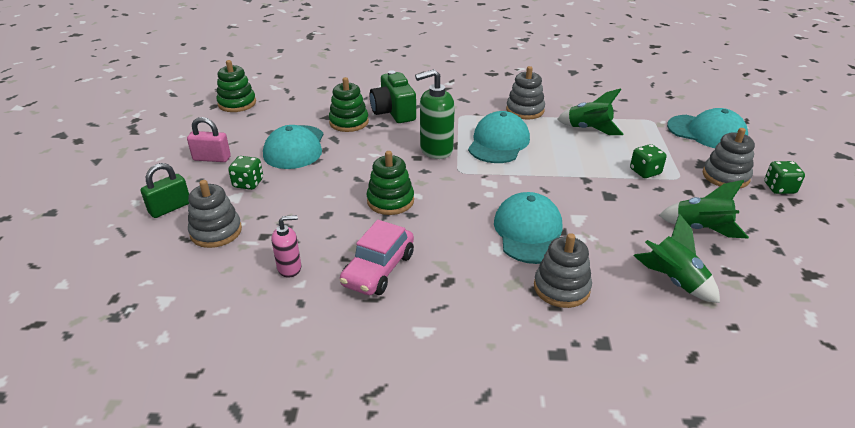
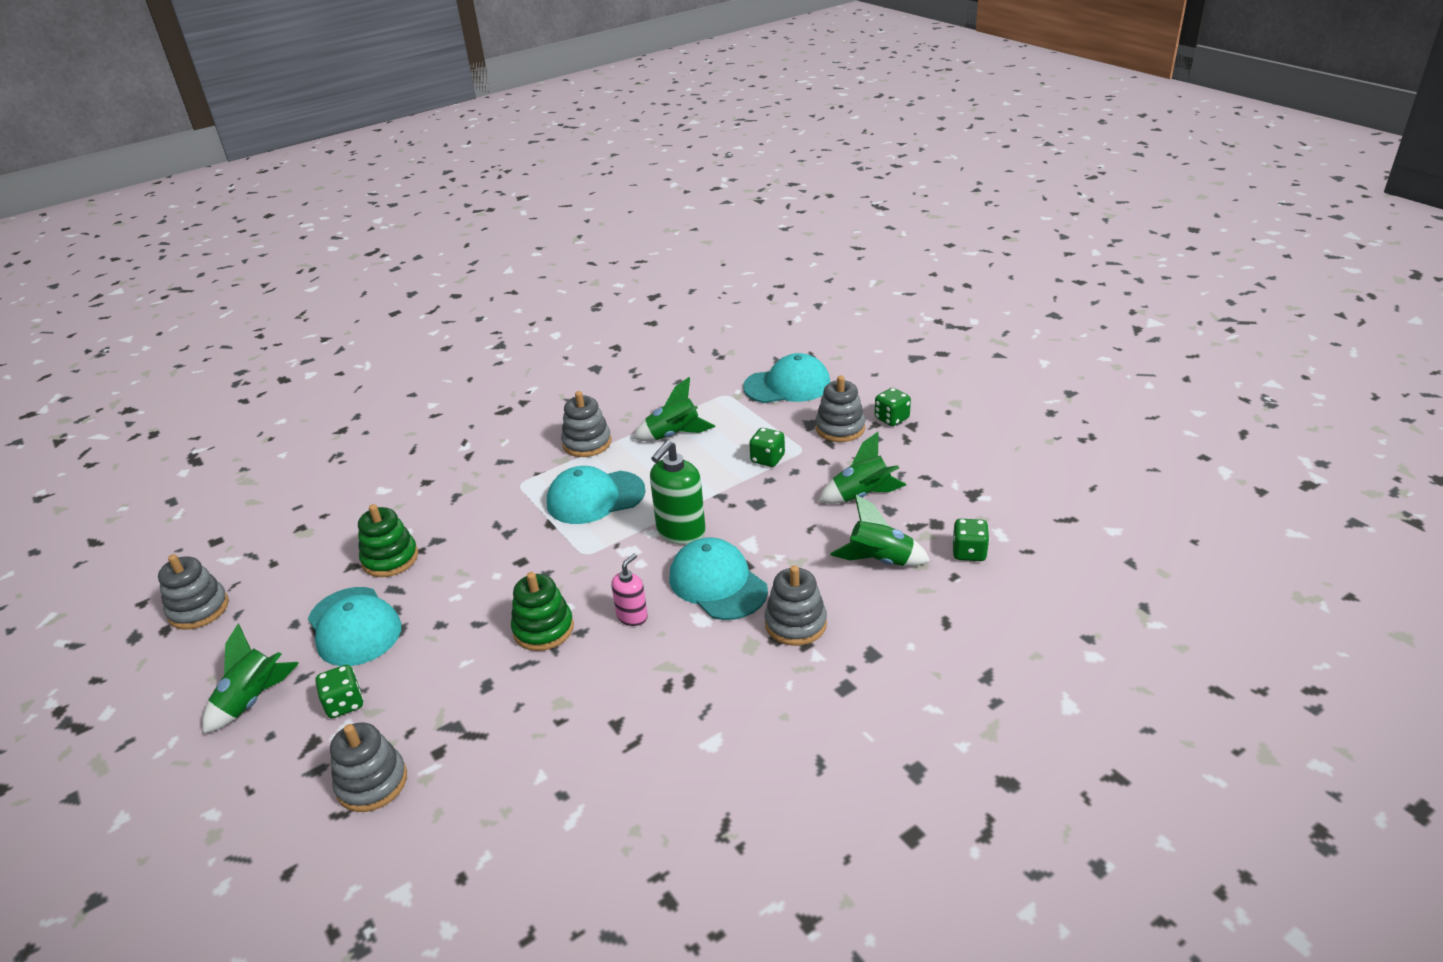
camera: 35 degrees left, 0 degrees up
green padlock [141,163,189,218] -> none
pink padlock [187,117,231,162] -> green rocket [202,624,299,734]
green stacking toy [216,60,256,112] -> grey stacking toy [158,554,229,630]
pink soap dispenser [272,215,301,278] -> pink soap dispenser moved to [611,554,648,626]
pink car [340,220,414,295] -> none
green camera [370,70,416,123] -> none
green soap dispenser [415,69,455,159] -> green soap dispenser moved to [650,440,706,545]
turquoise cap [468,111,530,163] -> turquoise cap turned 90 degrees counterclockwise [547,466,646,524]
none -> green dice [952,519,989,561]

